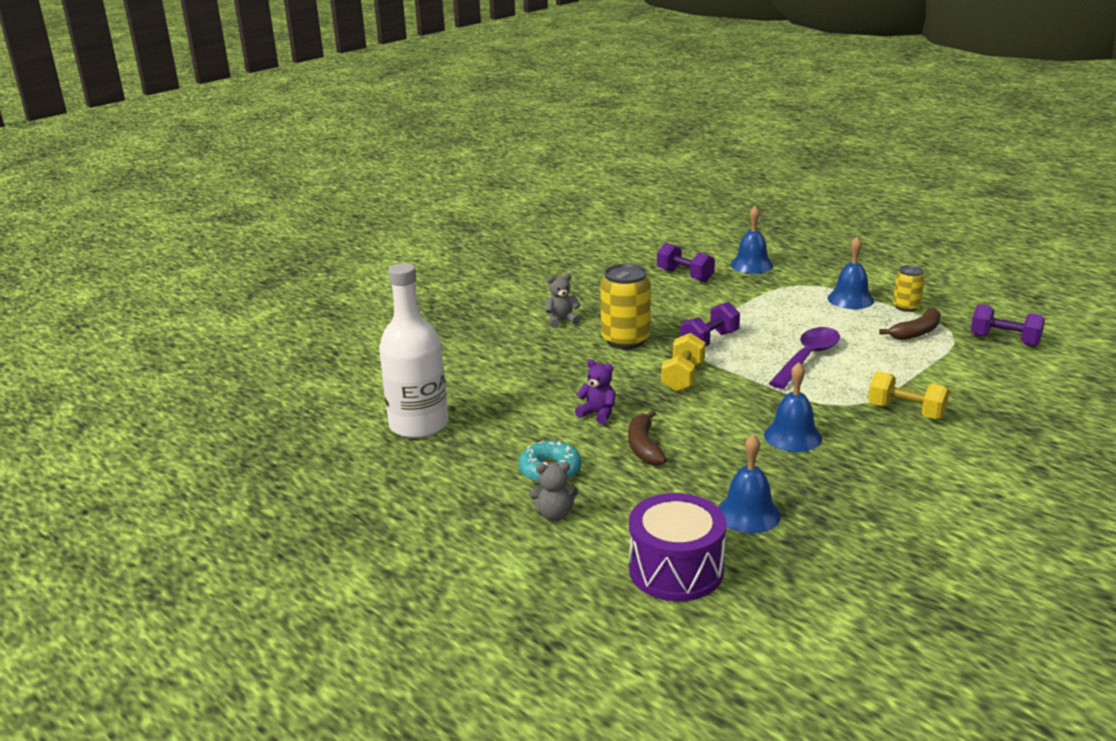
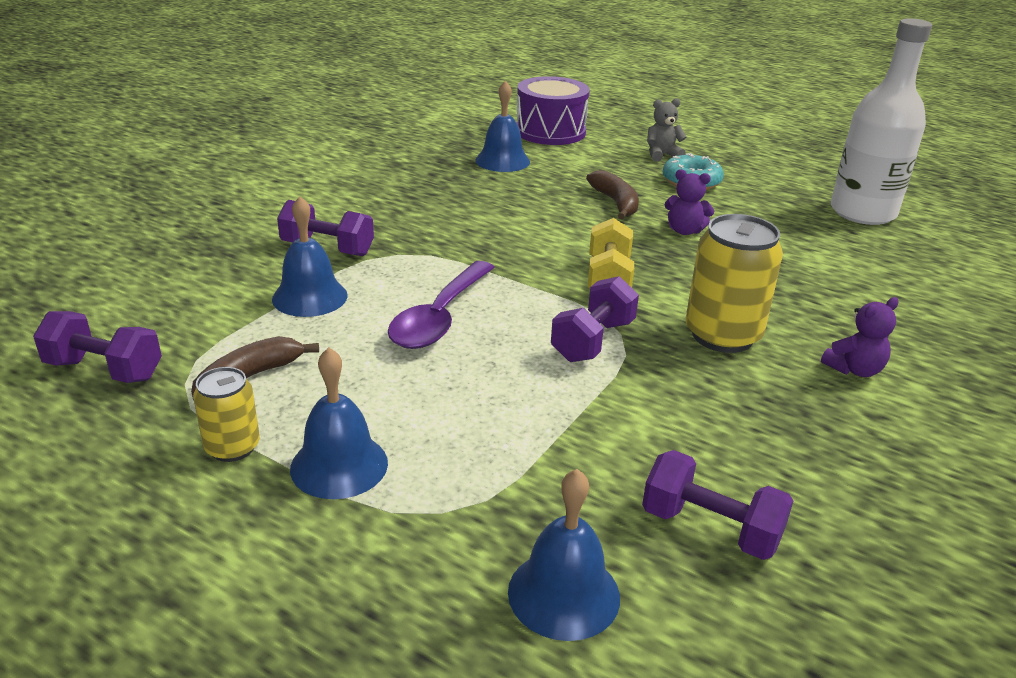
camera: 165 degrees right, 5 degrees up
grey teddy bear [545,273,581,328] -> purple teddy bear [821,297,899,377]
blue bell [764,362,822,452] -> blue bell moved to [272,196,347,317]
yellow dumbbell [868,371,950,420] -> purple dumbbell [277,200,374,256]

